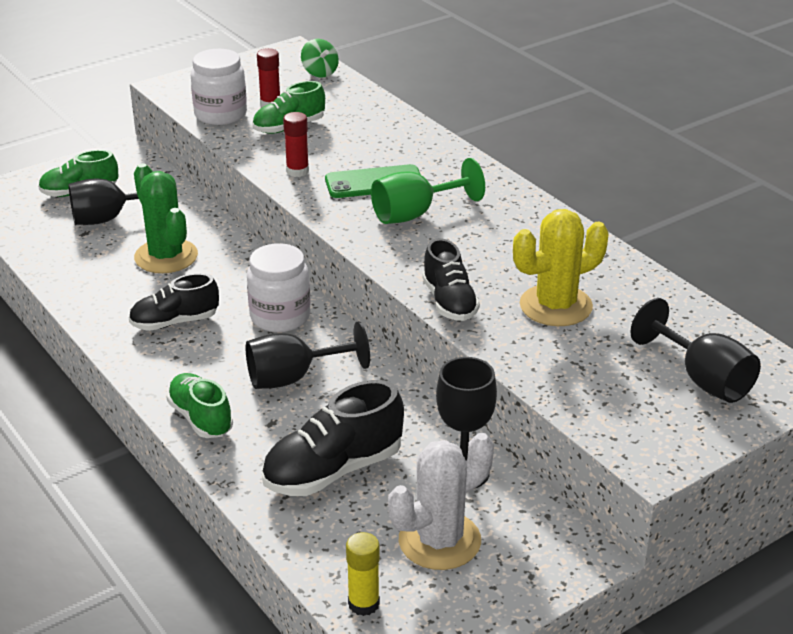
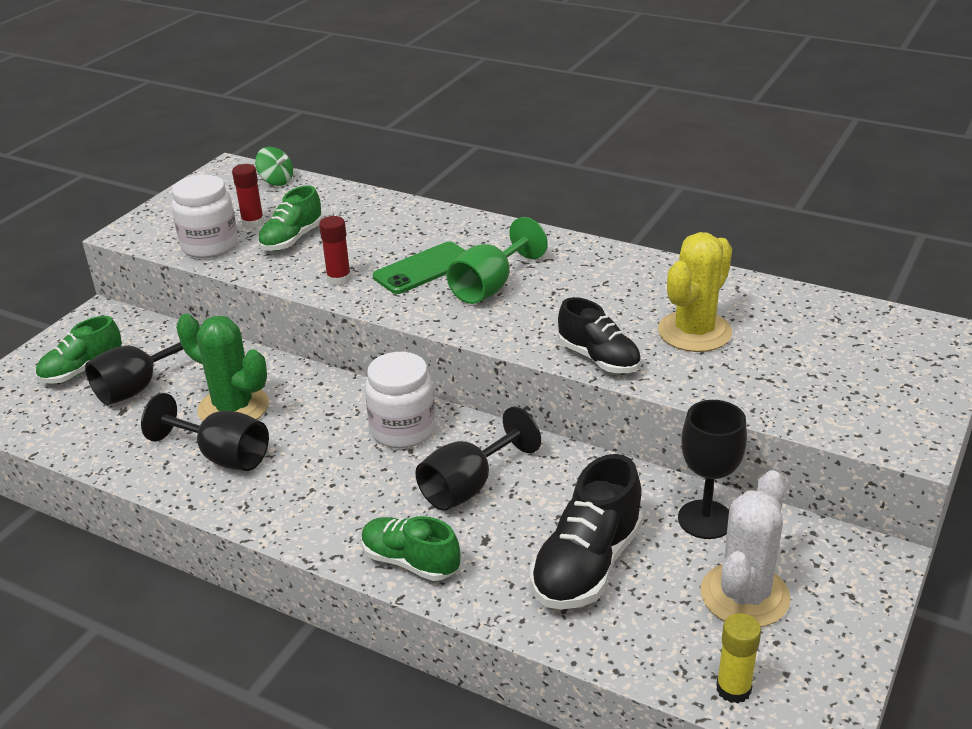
camera: 25 degrees left, 0 degrees up
black shoe [129,273,219,331] -> none
black goblet [630,298,761,403] -> black goblet moved to [141,393,269,471]

